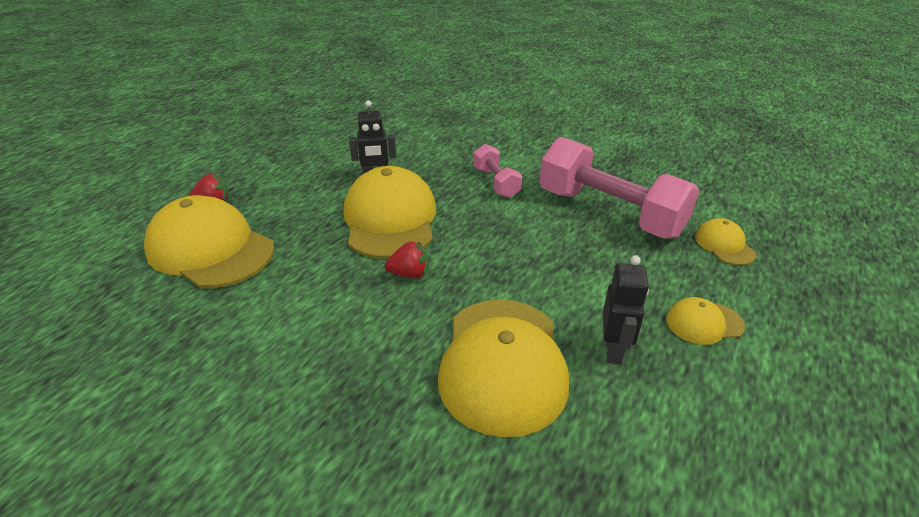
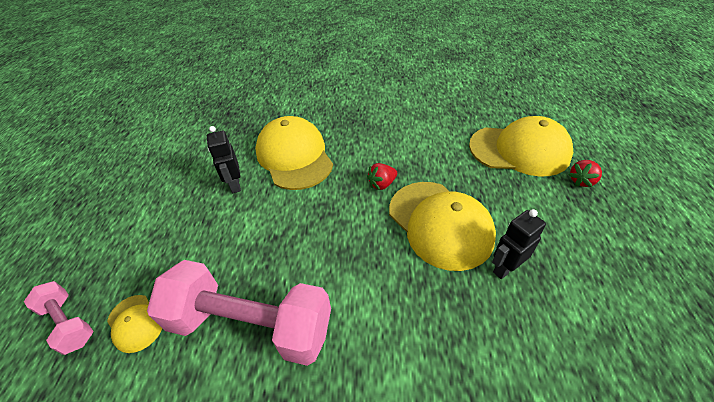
camera: 155 degrees right, 10 degrees up
pink dumbbell [473,144,522,198] -> pink dumbbell moved to [24,281,93,355]
yellow cap [666,297,745,345] -> none

